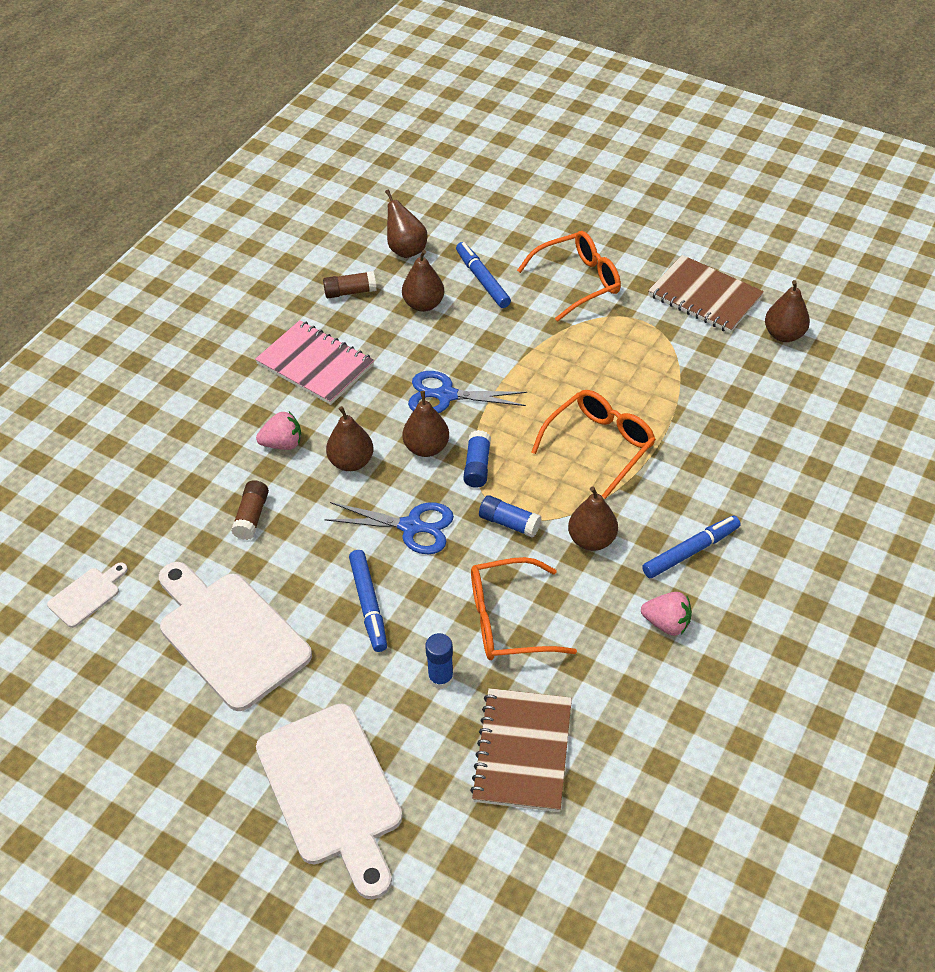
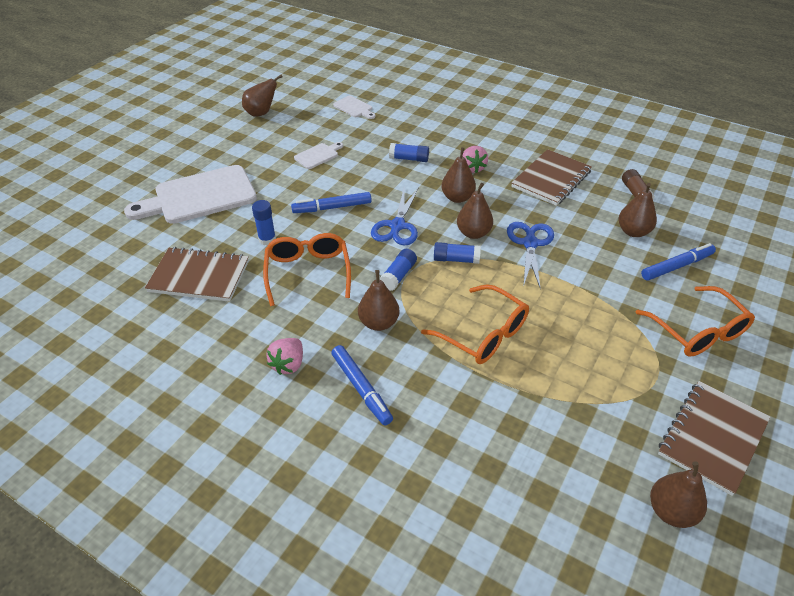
camera: 90 degrees right, 5 degrees down
white cutting board [159,562,312,711] -> white cutting board [294,142,343,169], size x0.45
brown glue stick [231,480,269,540] -> blue glue stick [389,143,429,162]
pink notebook [255,320,374,405] -> brown notebook [511,149,592,206]
brown pear [385,190,427,258] -> brown pear moved to [242,75,282,117]

